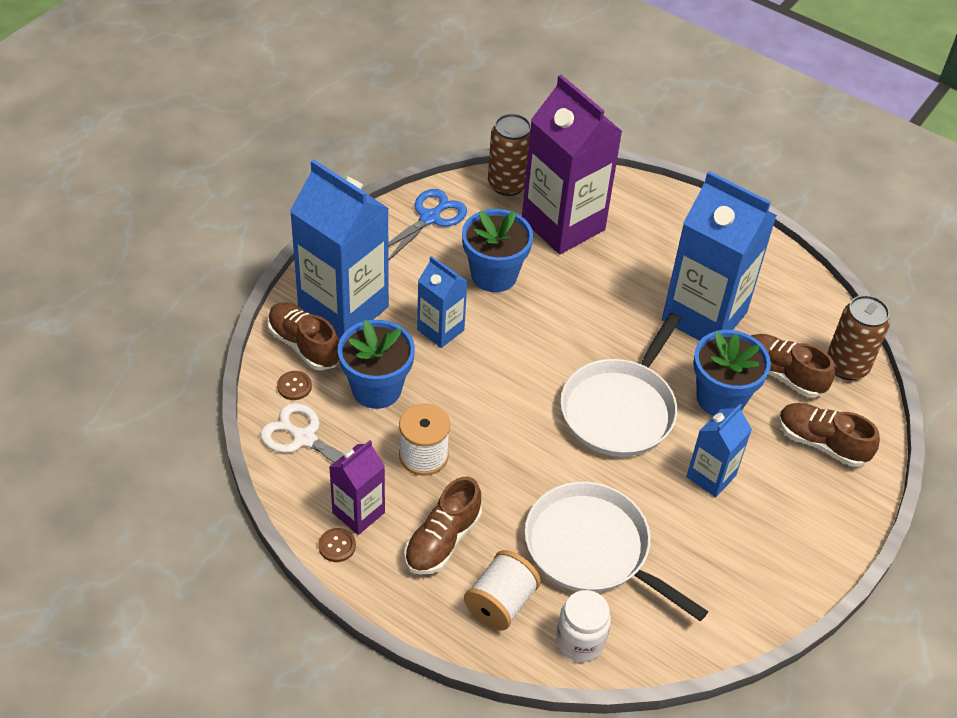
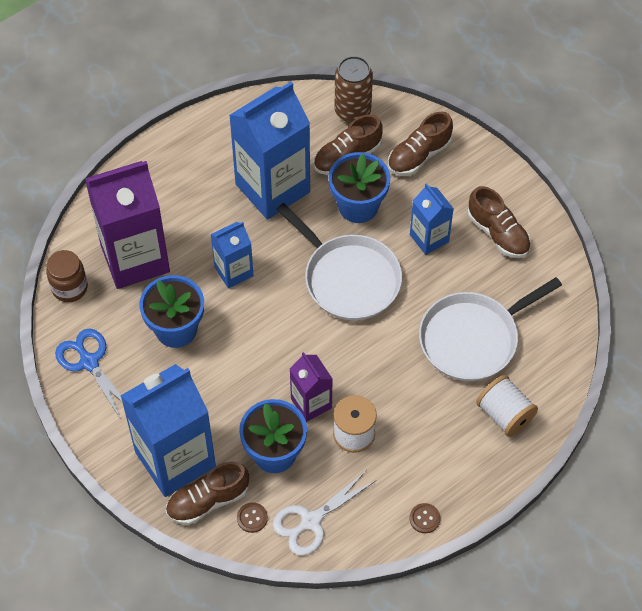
camera: 70 degrees left, 10 degrees up
purple carton [329,440,385,535] -> purple carton moved to [290,352,332,422]
brown shoe [404,477,482,575] -> brown shoe moved to [468,186,531,258]
blue carton [417,256,468,348] -> blue carton moved to [210,222,254,289]
brown can [488,114,531,196] -> brown jar [46,250,88,302]
white jar [556,590,611,662] -> none

